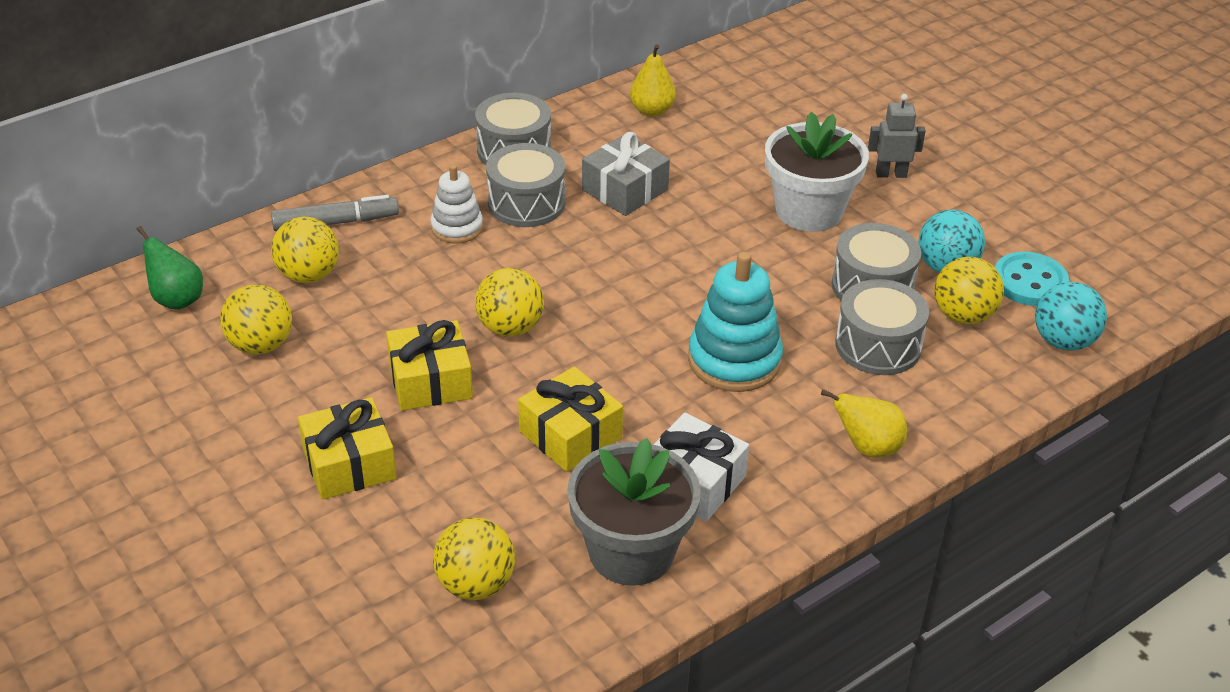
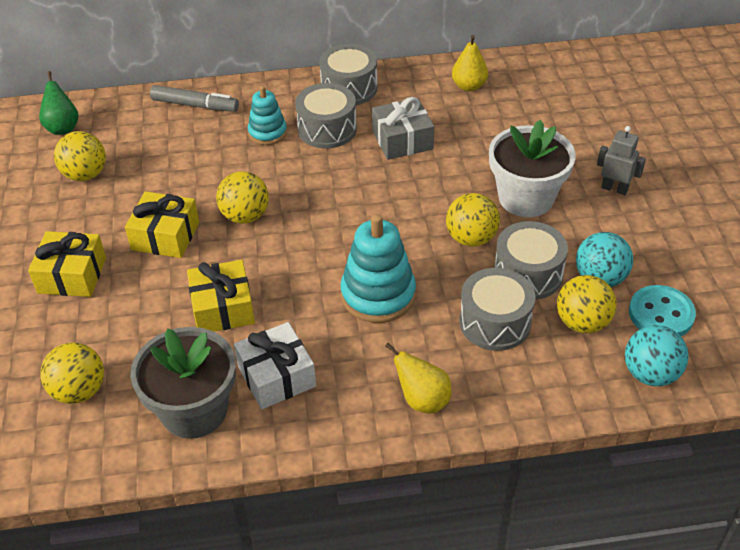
camera: 30 degrees right, 5 degrees up
yellow ball [271,217,339,283] -> yellow ball moved to [446,193,500,247]
white stacking toy [430,165,483,243] -> turquoise stacking toy [248,86,287,145]

